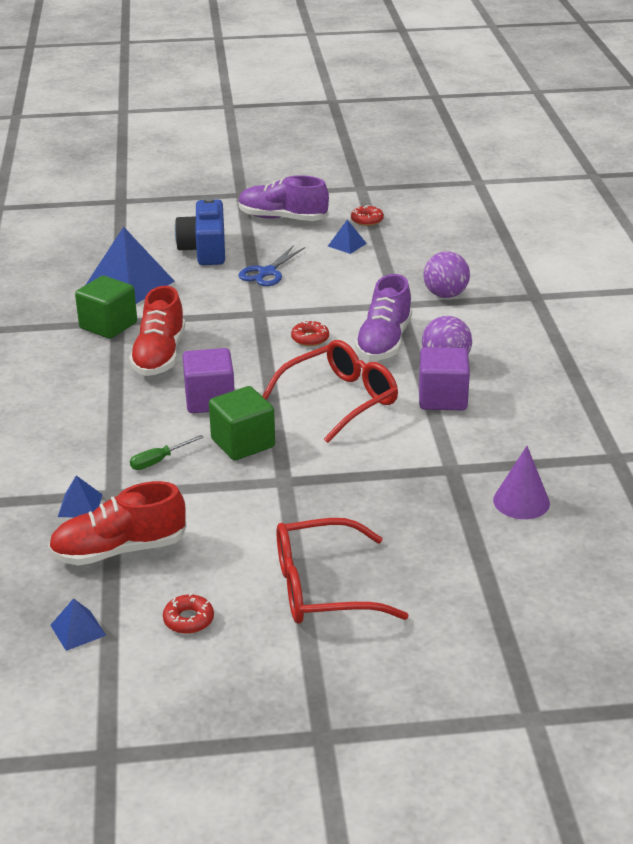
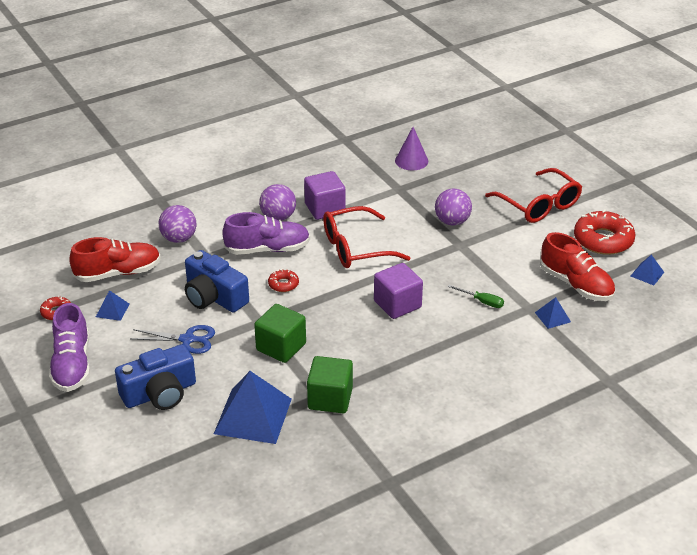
camera: 115 degrees left, 5 degrees up
red shoe [129,286,185,376] -> red shoe moved to [69,237,161,282]
red donut [163,593,214,634] -> red donut [574,210,636,255], size x2.04
green cube [209,386,275,461] -> green cube moved to [254,304,306,363]
red glasses [262,340,398,443] -> red glasses turned 45 degrees counterclockwise [323,206,410,268]
none -> blue camera [185,250,249,312]
none -> purple ball [435,188,472,226]

